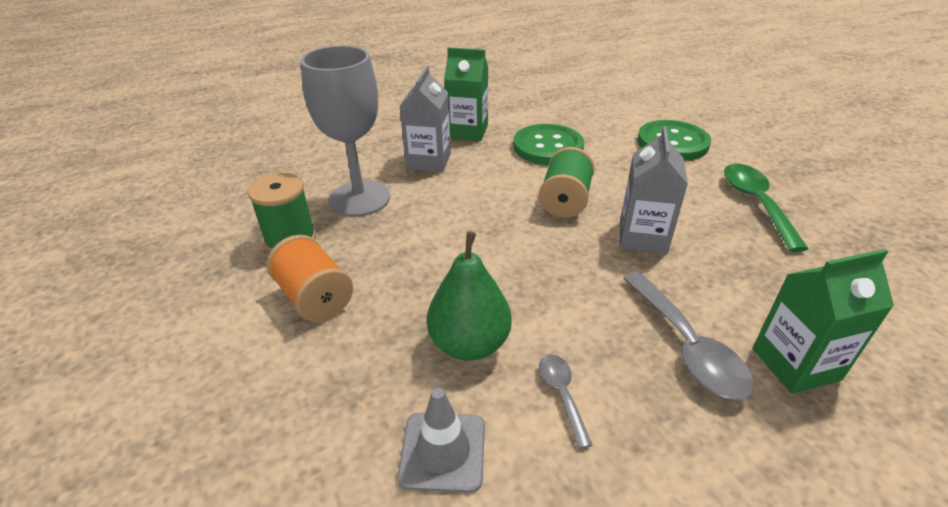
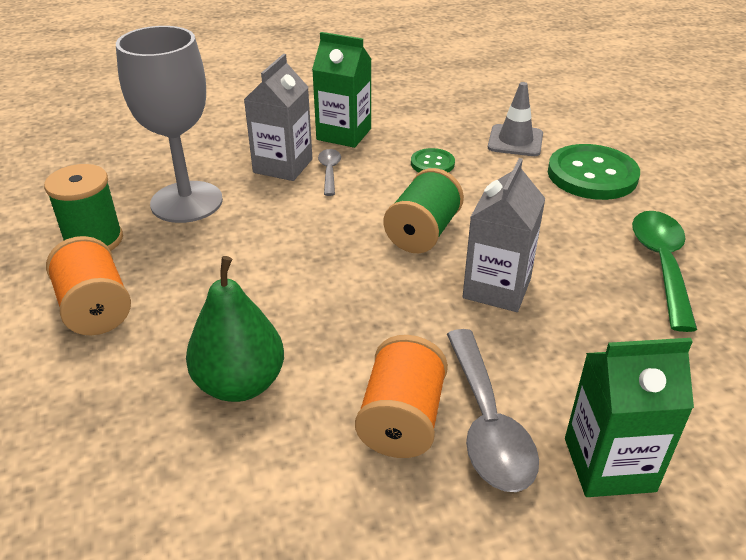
camera: 10 degrees right, 0 degrees up
grey traffic cone [398,388,485,493] -> grey traffic cone moved to [488,82,543,156]
green button [513,124,584,165] -> green button [411,148,455,173], size x0.51
grey spoon [539,354,592,449] -> grey spoon moved to [318,149,341,196]
none -> orange spool [355,335,448,458]

